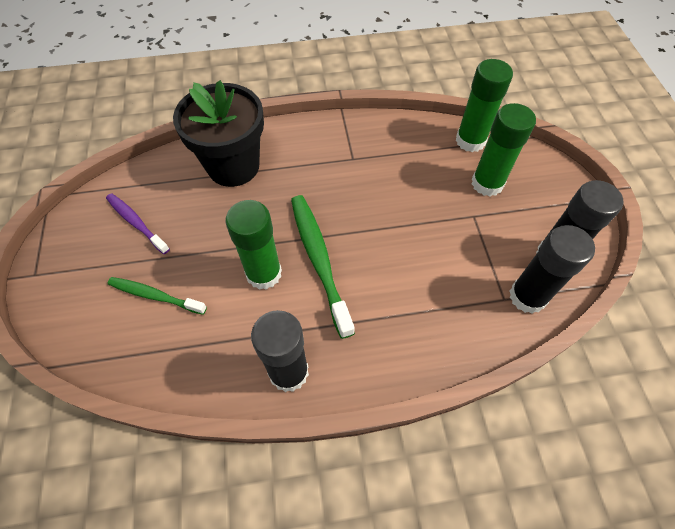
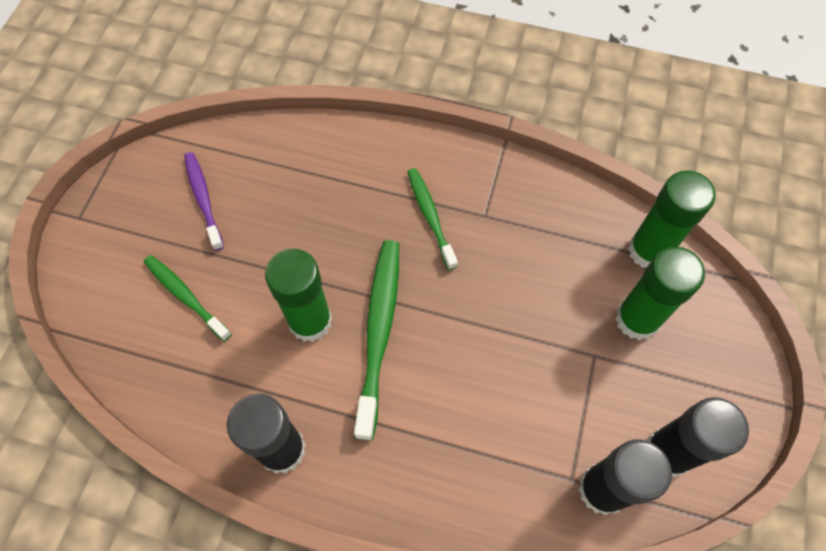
camera: 25 degrees right, 5 degrees up
black flower pot [173,80,264,187] -> none
none -> green toothbrush [407,168,458,270]

